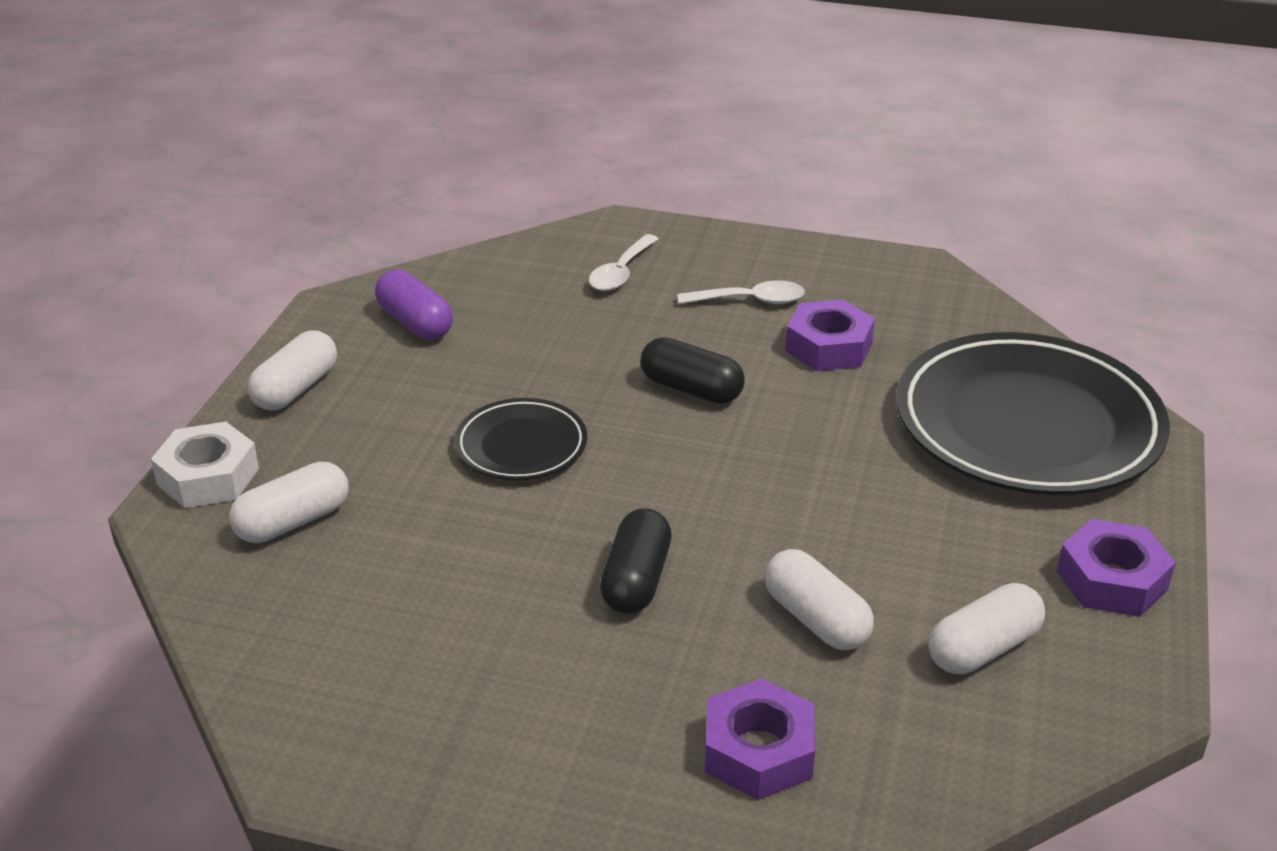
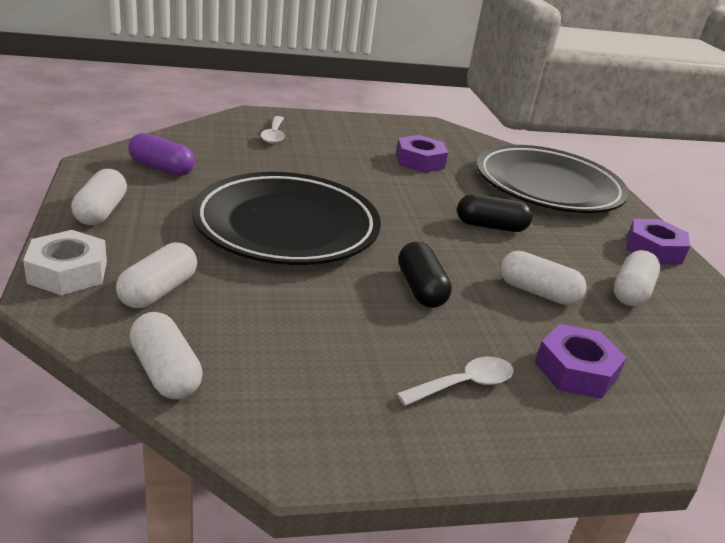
camera: 30 degrees left, 5 degrees down
black plate [454,398,587,480] -> black plate [192,172,381,265], size x2.04
black capsule [640,337,745,404] -> black capsule moved to [457,194,533,232]
white spoon [678,280,805,304] -> white spoon moved to [396,357,514,406]
none -> white capsule [129,312,203,399]

